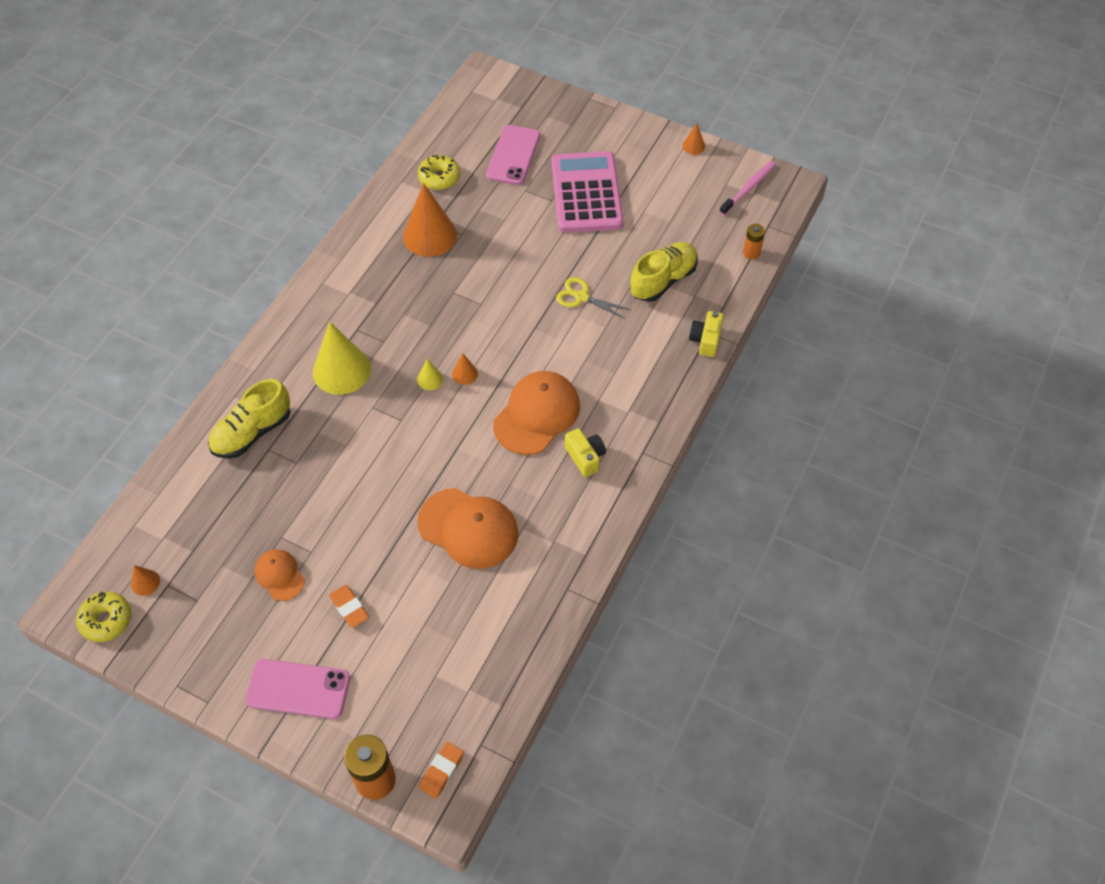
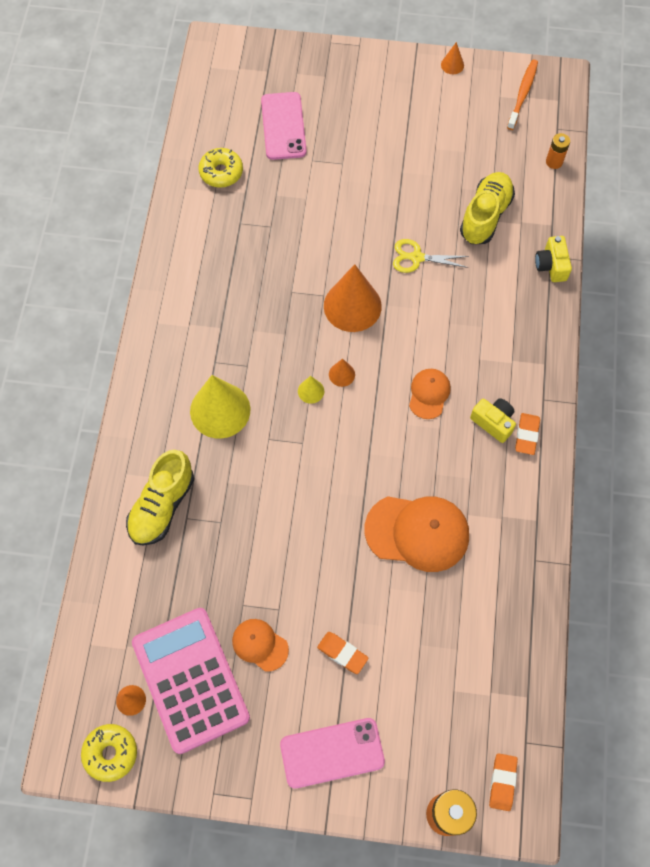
camera: 20 degrees left, 10 degrees up
orange cone [403,183,457,257] -> orange cone moved to [324,264,382,332]
orange cap [493,371,580,455] -> orange cap [409,369,451,419], size x0.54
pink calculator [551,151,623,233] -> pink calculator moved to [132,608,250,754]
pink toothbrush [719,161,776,215] -> orange toothbrush [507,59,538,130]
none -> orange eraser [515,413,540,455]

